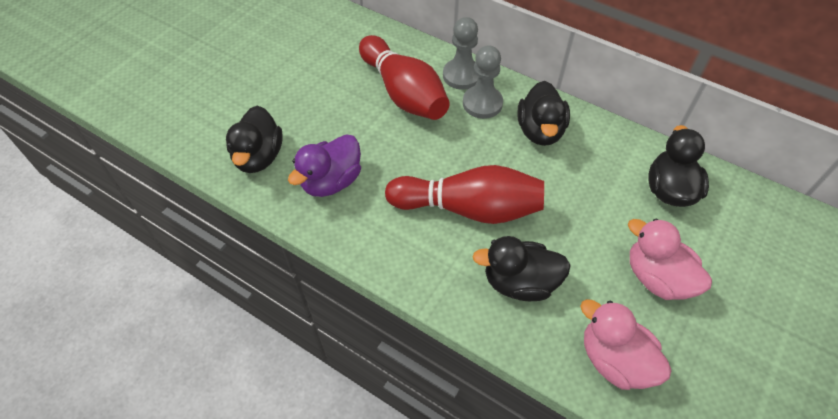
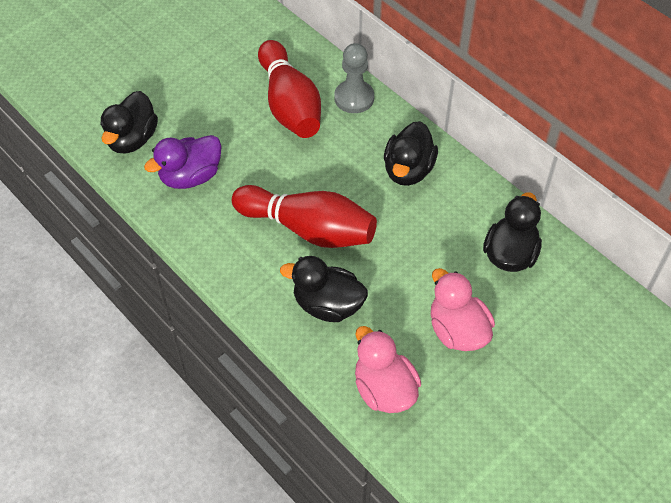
camera: 15 degrees right, 0 degrees up
grey pawn [463,45,503,119] -> none

